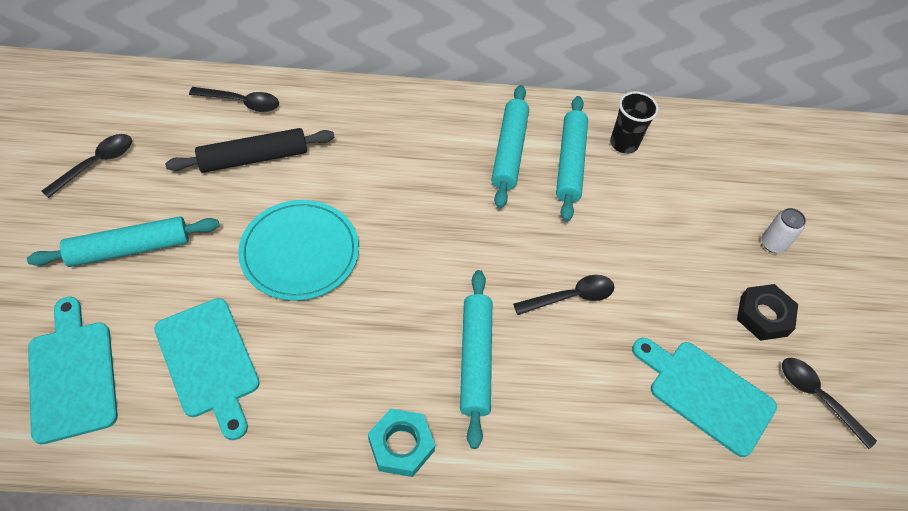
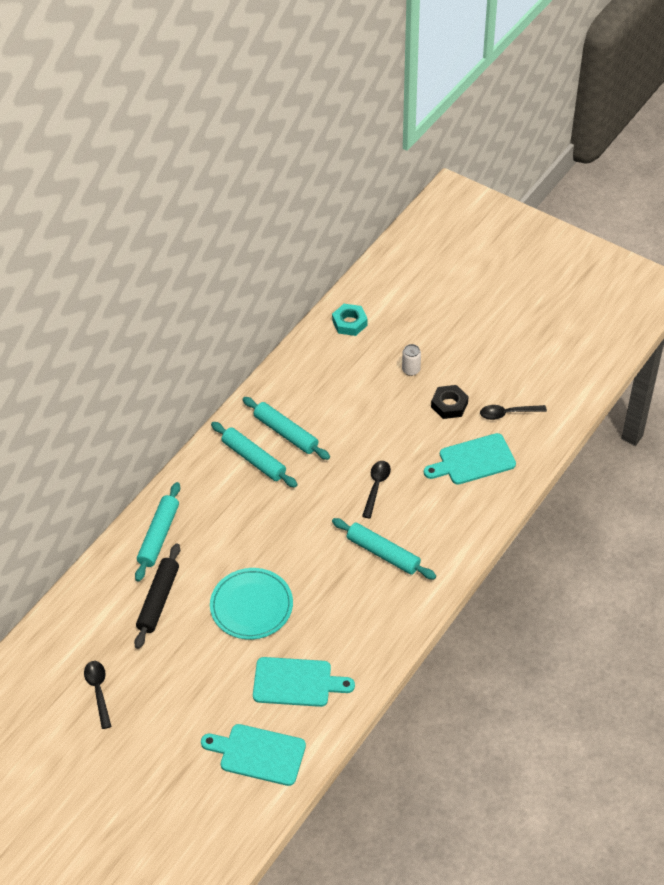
camera: 50 degrees left, 5 degrees down
turquoise rolling pin [27,216,220,267] -> turquoise rolling pin moved to [135,482,180,582]
black spoon [189,87,279,112] -> none
turquoise nut [368,409,435,477] -> turquoise nut moved to [332,304,368,336]
black cup [610,91,659,154] -> none

